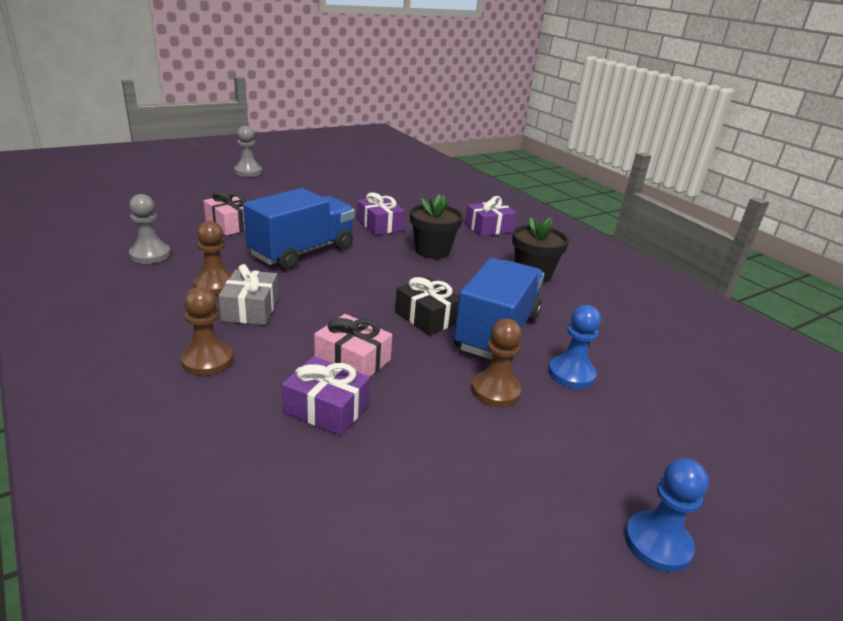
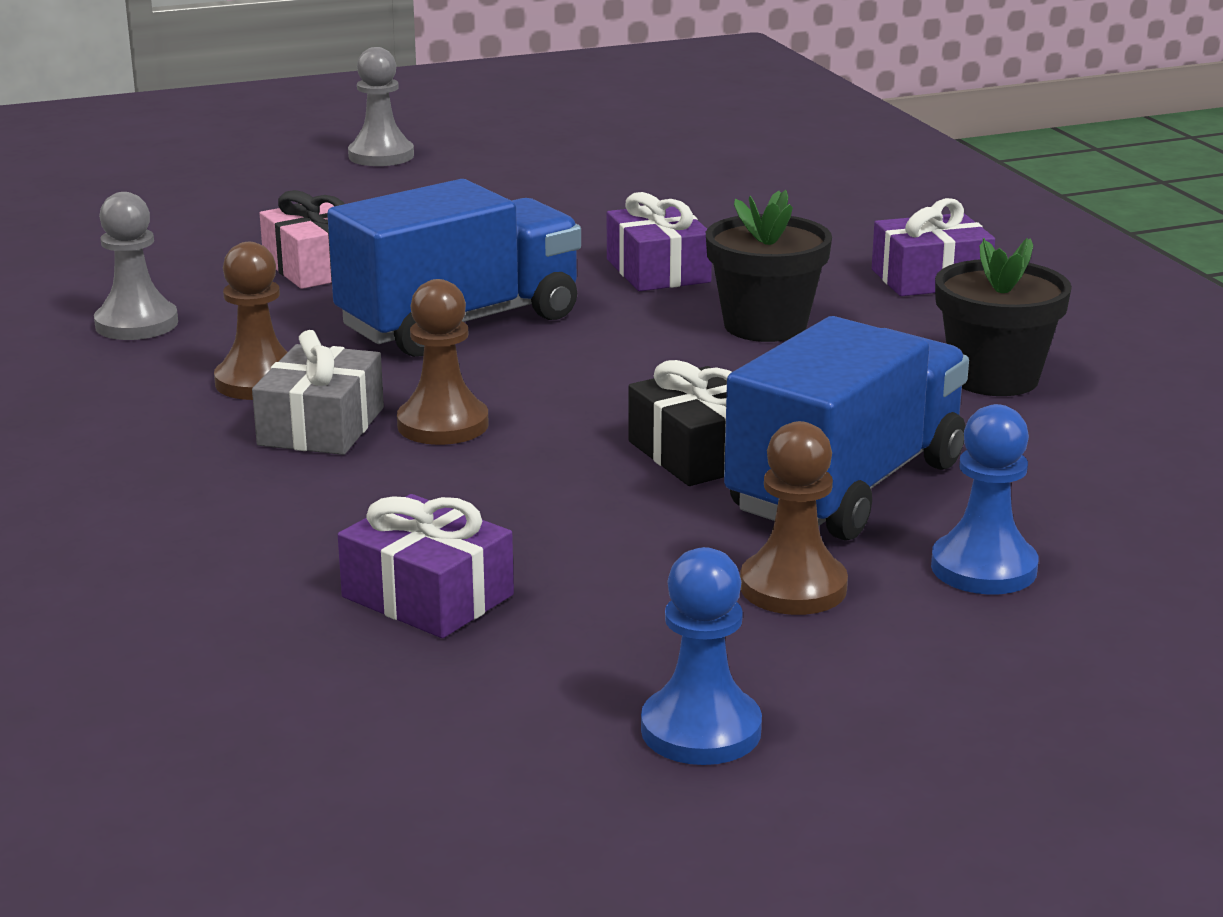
camera: 15 degrees right, 5 degrees down
brown pawn [181,287,233,376] -> brown pawn moved to [397,279,489,445]
pink gift [314,314,392,377] -> none
blue pawn [625,458,709,572] -> blue pawn moved to [641,547,762,765]

